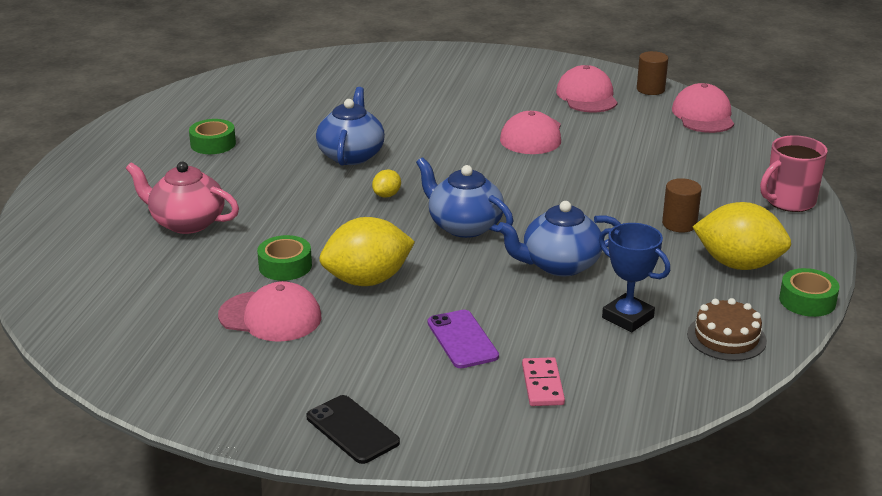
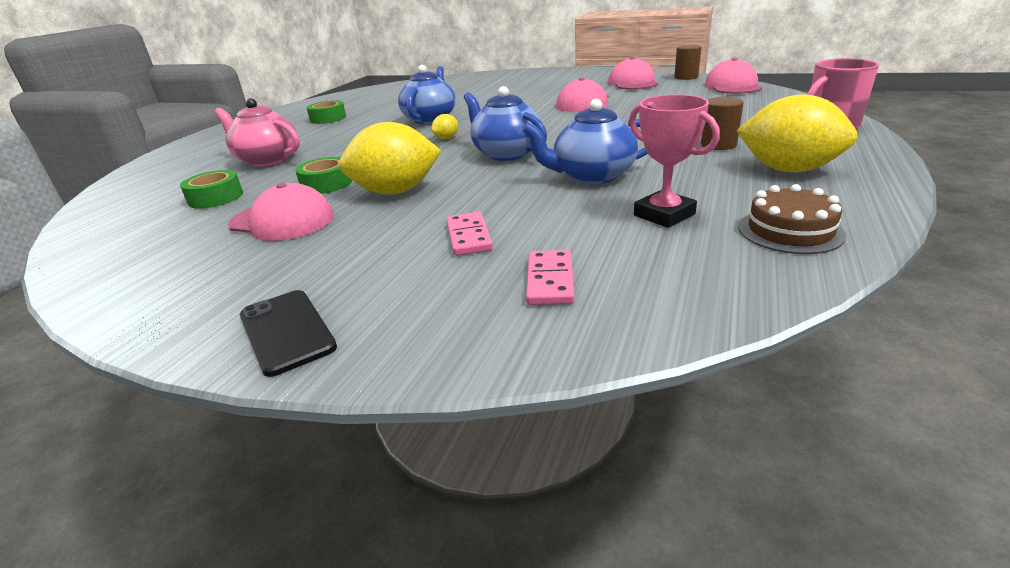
camera: 10 degrees right, 0 degrees up
purple phone [428,310,499,368] -> pink domino [446,212,493,256]
blue trophy [599,223,670,332] -> pink trophy [629,95,720,228]
green tape [779,268,839,317] -> green tape moved to [180,170,243,209]

